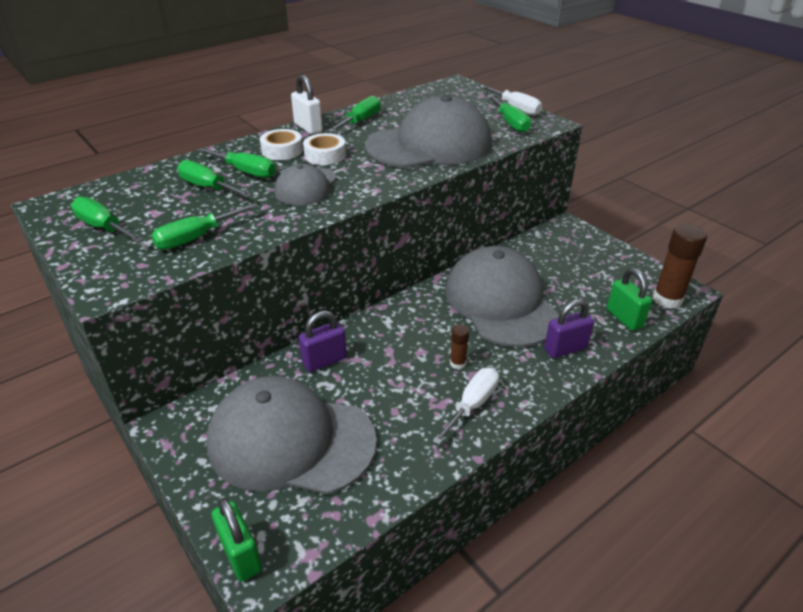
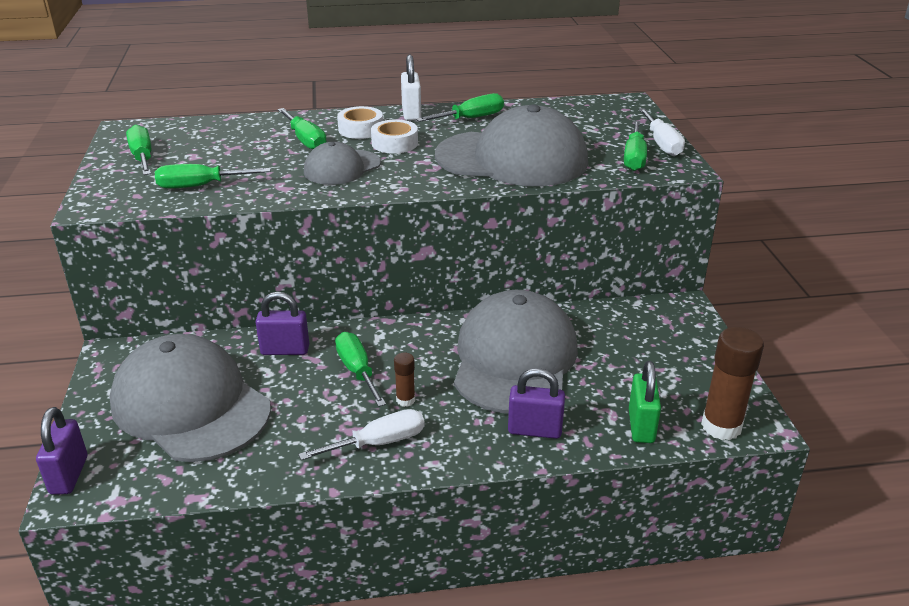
camera: 30 degrees right, 5 degrees down
green screwdriver [177,160,253,198] -> green screwdriver moved to [335,332,386,407]
green padlock [212,498,262,581] -> purple padlock [36,407,87,495]

